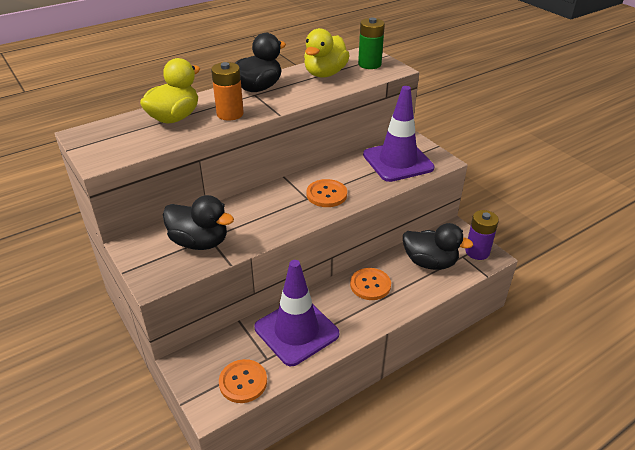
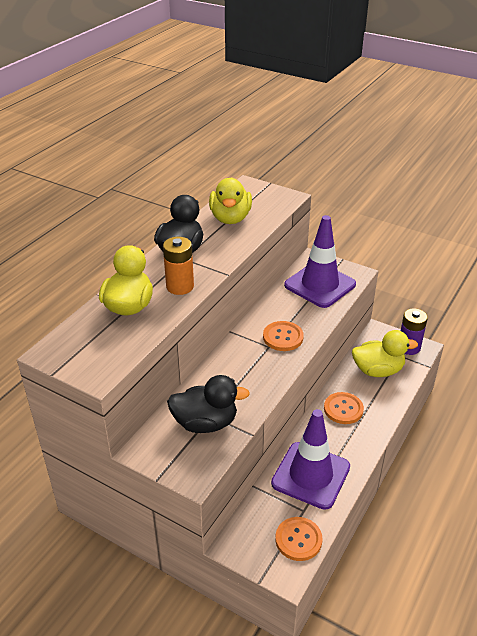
camera: 25 degrees left, 0 degrees up
green battery [358,18,385,69] -> none
black duck [403,223,473,270] -> yellow duck [352,330,418,377]

